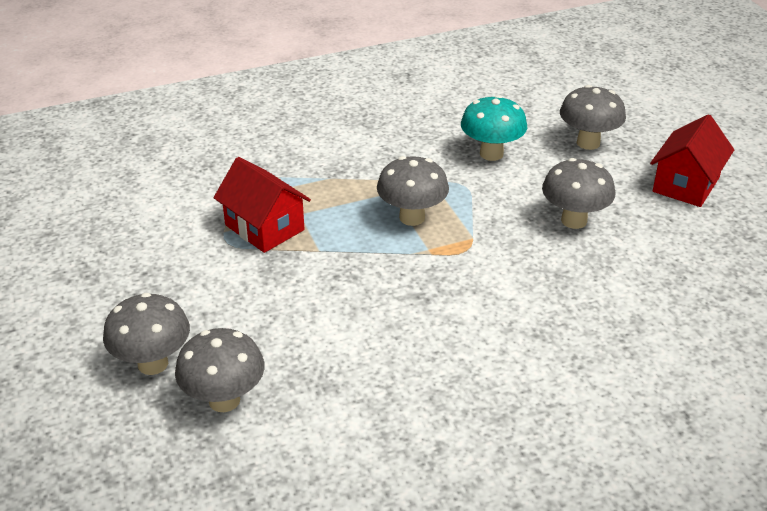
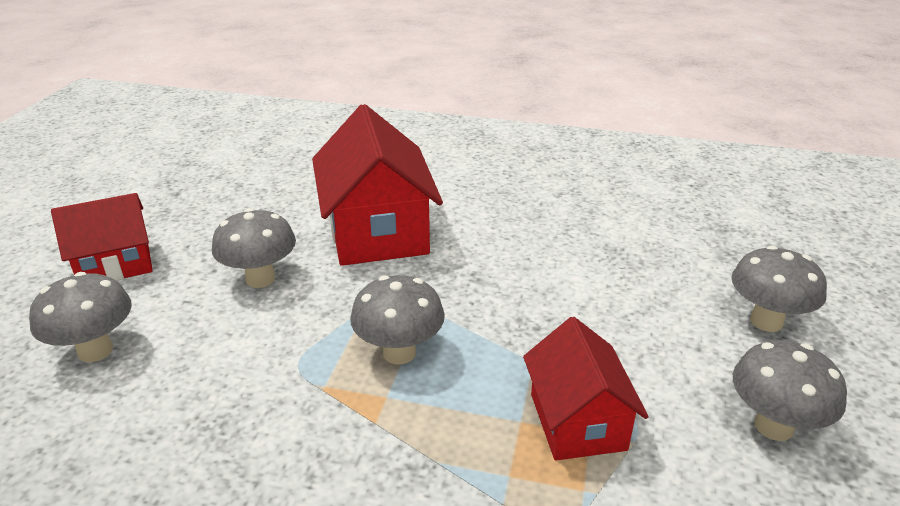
camera: 145 degrees left, 5 degrees down
grey mushroom [175,328,264,412] -> grey mushroom moved to [733,340,847,441]
turquoise mushroom [461,95,527,161] -> none
none -> red house [312,104,443,266]

